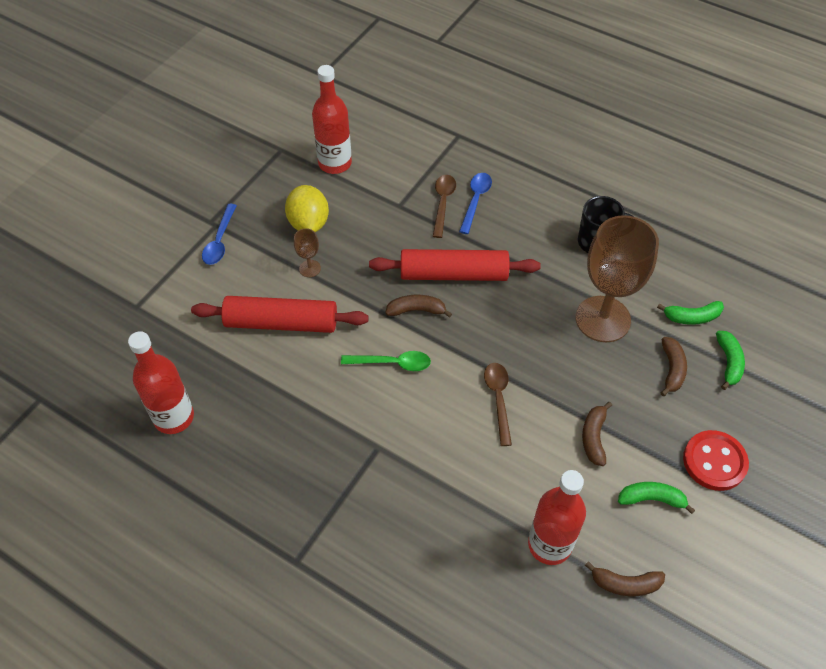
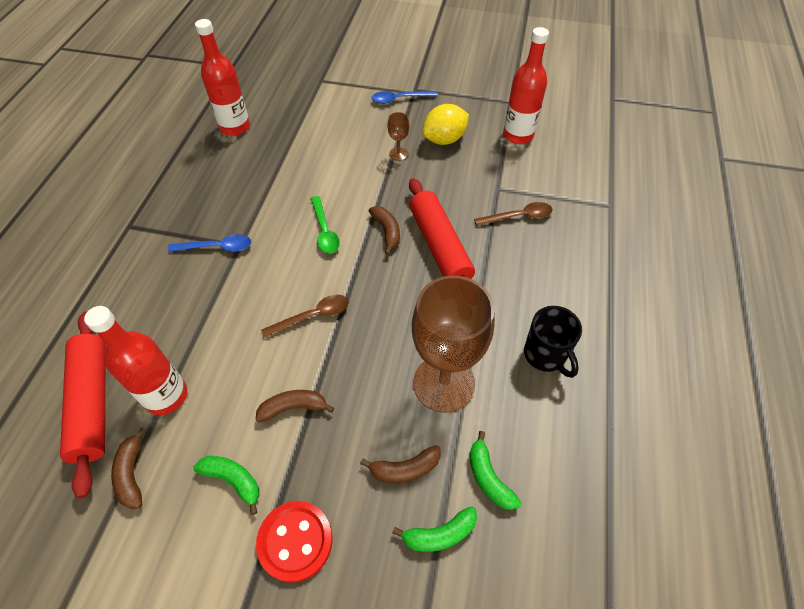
camera: 70 degrees right, 0 degrees up
red rolling pin [191,296,369,333] -> red rolling pin moved to [60,311,106,499]
blue spoon [459,173,492,234] -> blue spoon moved to [168,234,251,252]
green banana [618,482,695,514] -> green banana turned 45 degrees counterclockwise [193,456,259,515]

